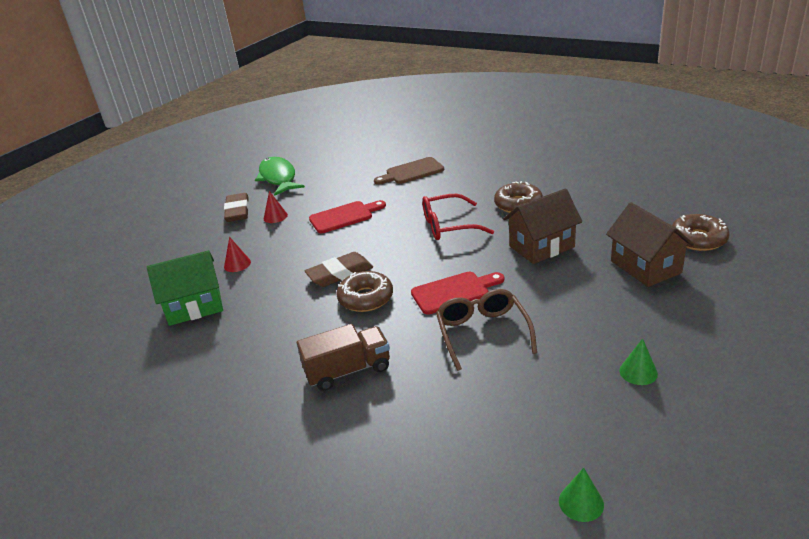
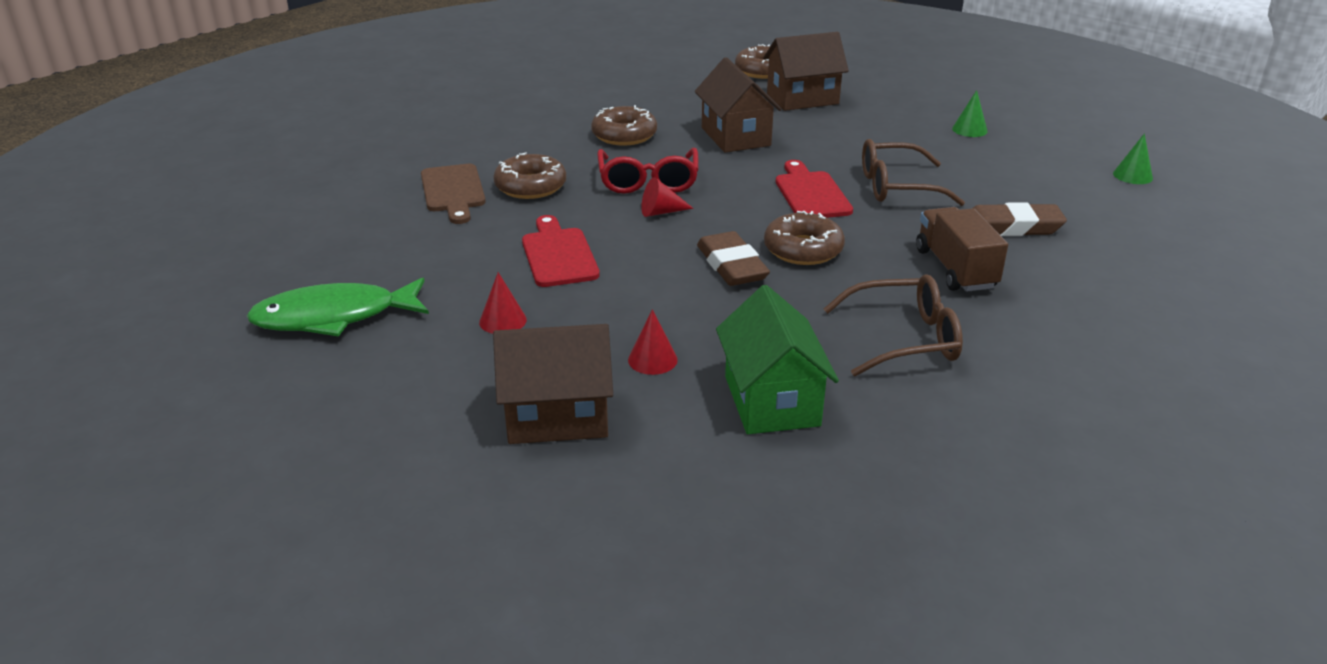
camera: 85 degrees left, 0 degrees up
brown eraser [224,193,249,222] -> brown eraser moved to [973,202,1067,236]
none -> brown donut [493,152,566,199]
none -> brown house [493,324,613,444]
none -> red cone [641,177,694,217]
none -> brown glasses [824,274,963,376]

